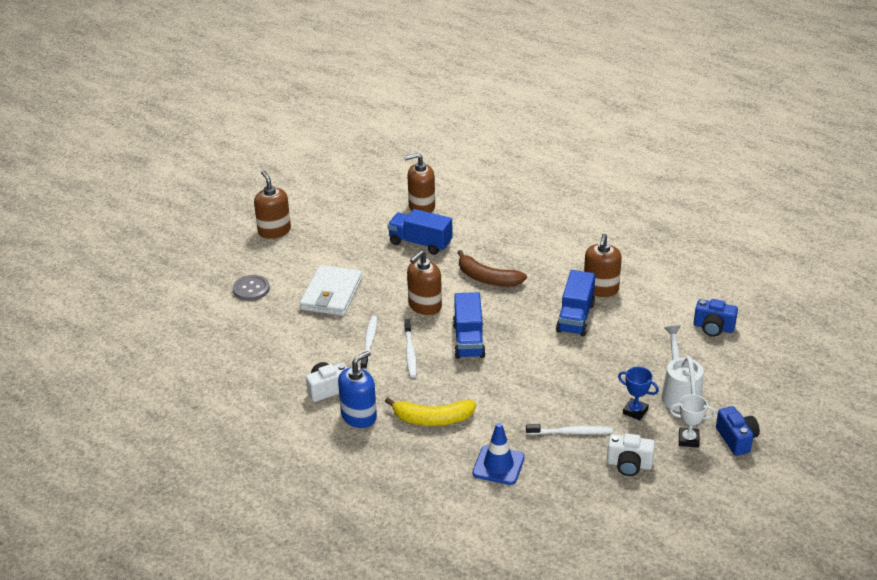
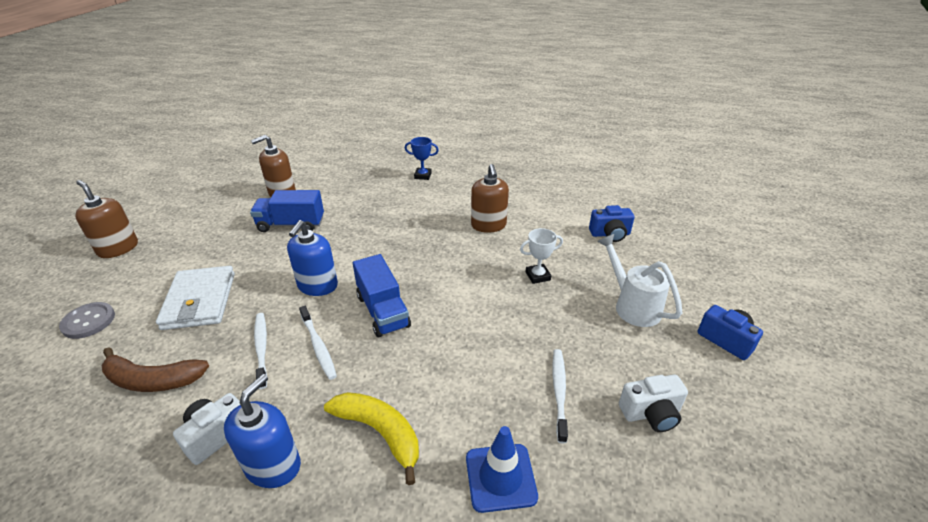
camera: 25 degrees left, 0 degrees up
yellow banana [385,397,476,426] -> yellow banana turned 120 degrees counterclockwise [324,392,419,485]
brown soap dispenser [407,251,442,315] -> blue soap dispenser [287,220,338,296]
brown banana [457,250,527,287] -> brown banana moved to [102,347,209,392]
white toothbrush [526,424,613,435] -> white toothbrush turned 60 degrees counterclockwise [553,349,568,444]
blue truck [556,270,595,336] -> none
blue trophy [618,367,659,420] -> blue trophy moved to [404,137,439,180]
white trophy [670,394,716,447] -> white trophy moved to [520,228,563,284]

